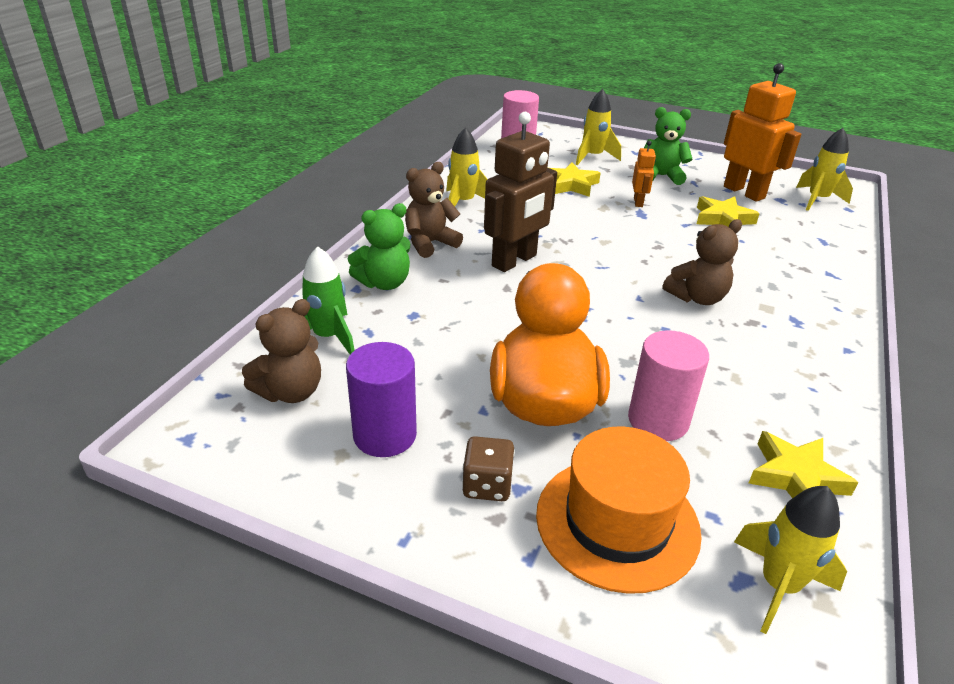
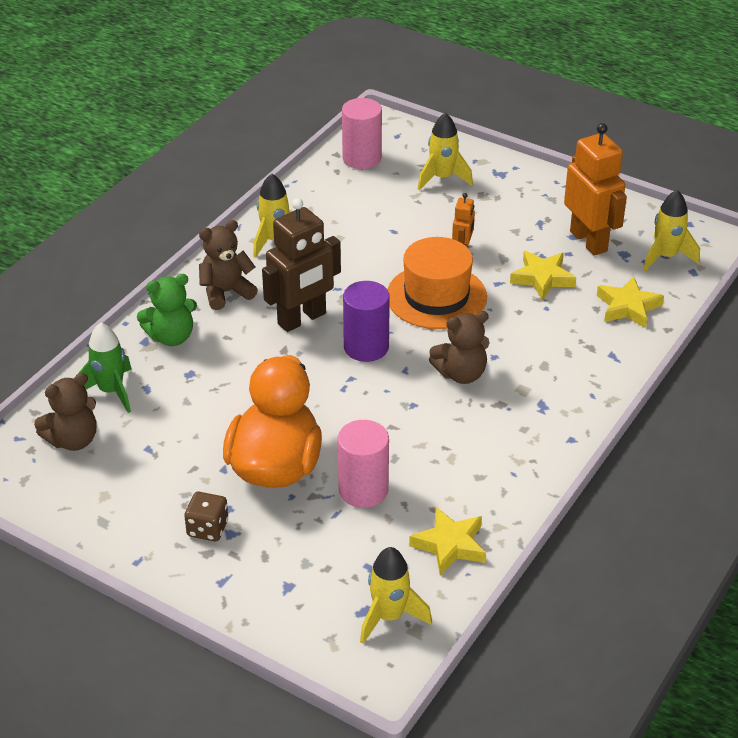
camera: 10 degrees right, 5 degrees up
purple cylinder [346,342,417,457] -> purple cylinder moved to [343,281,390,362]
orange hat [536,427,702,594] -> orange hat moved to [387,237,487,329]
yellow star [550,162,601,197] -> yellow star moved to [597,276,664,328]
green teddy bear [644,107,692,185] -> none

